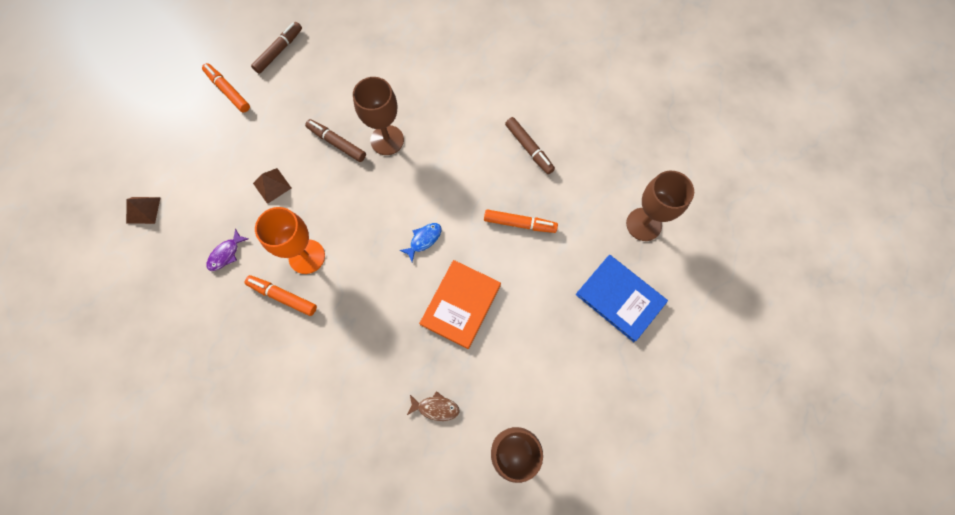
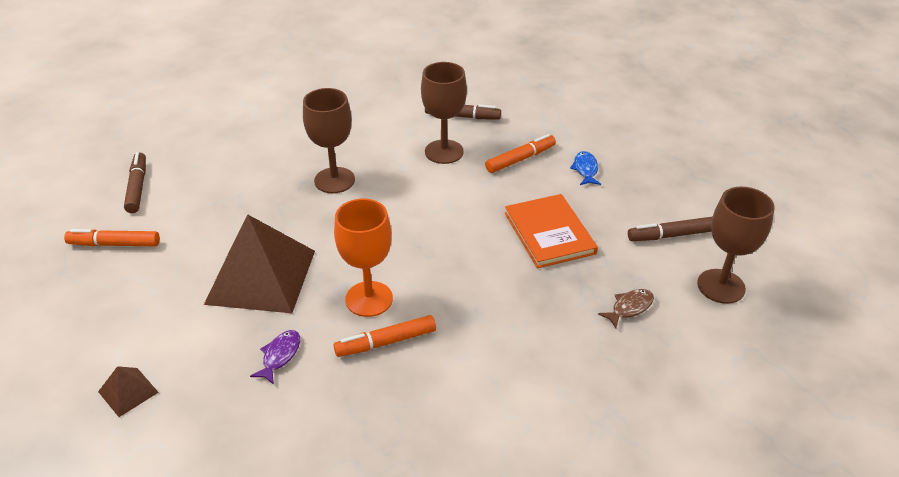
camera: 45 degrees left, 30 degrees down
purple fish [206,229,249,271] -> purple fish turned 150 degrees counterclockwise [250,330,300,385]
brown pyramid [253,168,291,204] -> brown pyramid [204,215,315,313], size x2.34
brown marker [305,119,366,162] -> brown marker moved to [628,217,713,241]
blue fish [399,223,441,262] -> blue fish moved to [570,151,601,185]
blue book [576,255,668,342] -> none
brown goblet [626,171,694,241] -> brown goblet moved to [421,62,467,164]

